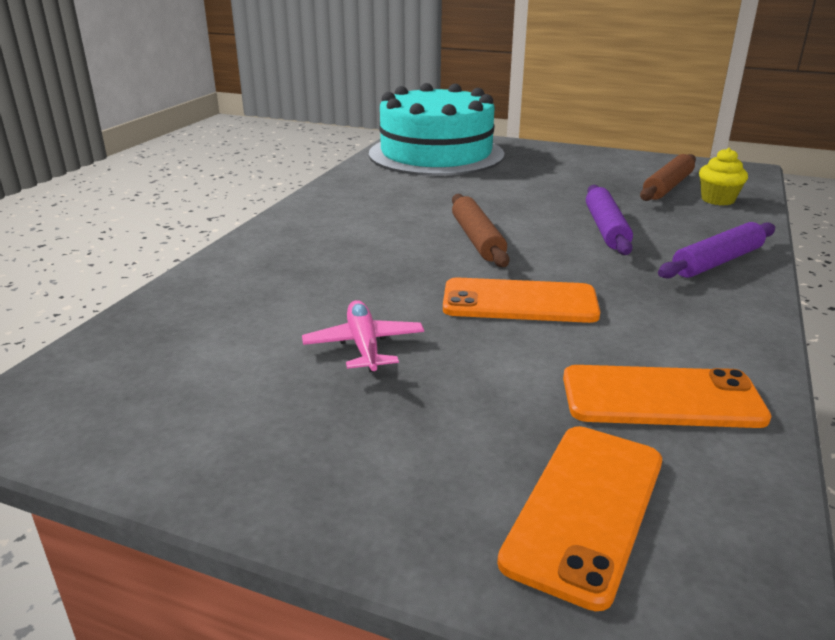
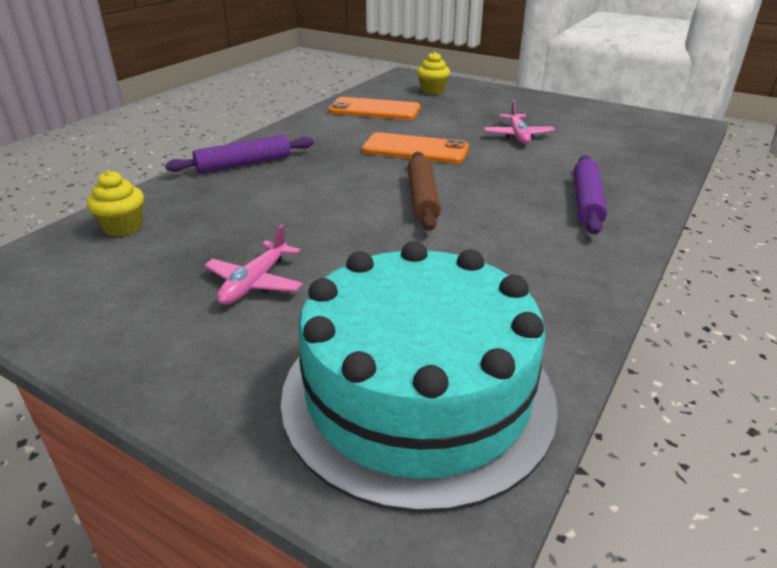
camera: 170 degrees left, 5 degrees up
orange phone [497,426,662,611] -> yellow cupcake [417,51,450,95]
purple rolling pin [586,185,633,255] -> purple rolling pin moved to [574,155,607,235]
brown rolling pin [640,154,696,201] -> none
none -> pink plane [204,224,303,305]

